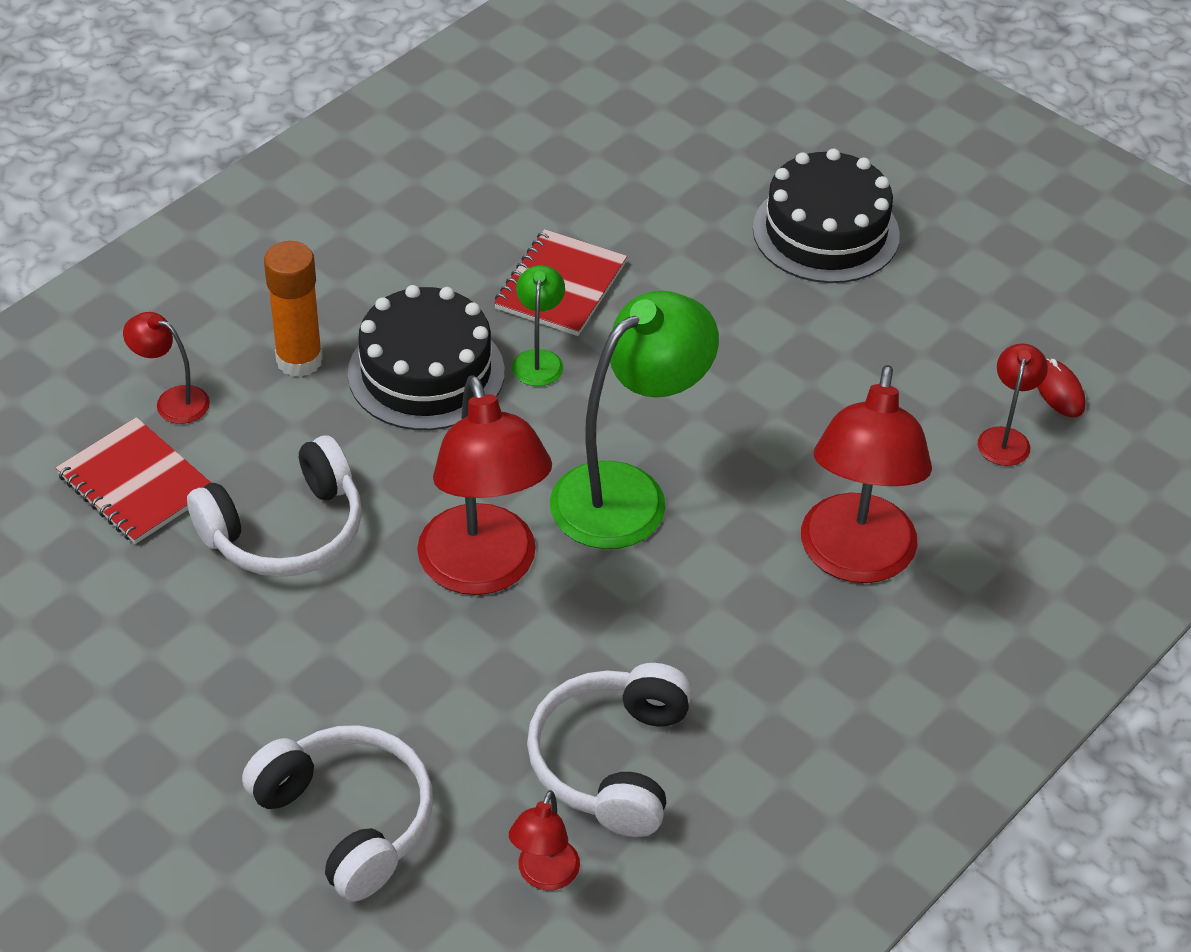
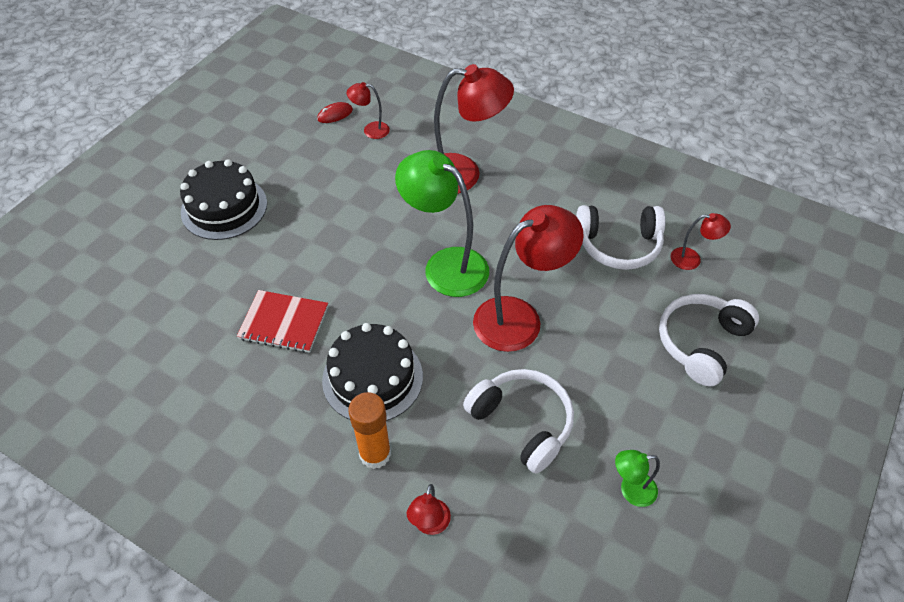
camera: 100 degrees left, 5 degrees up
red notebook [56,417,211,544] -> none
green lamp [512,265,565,386] -> green lamp moved to [615,450,660,507]

